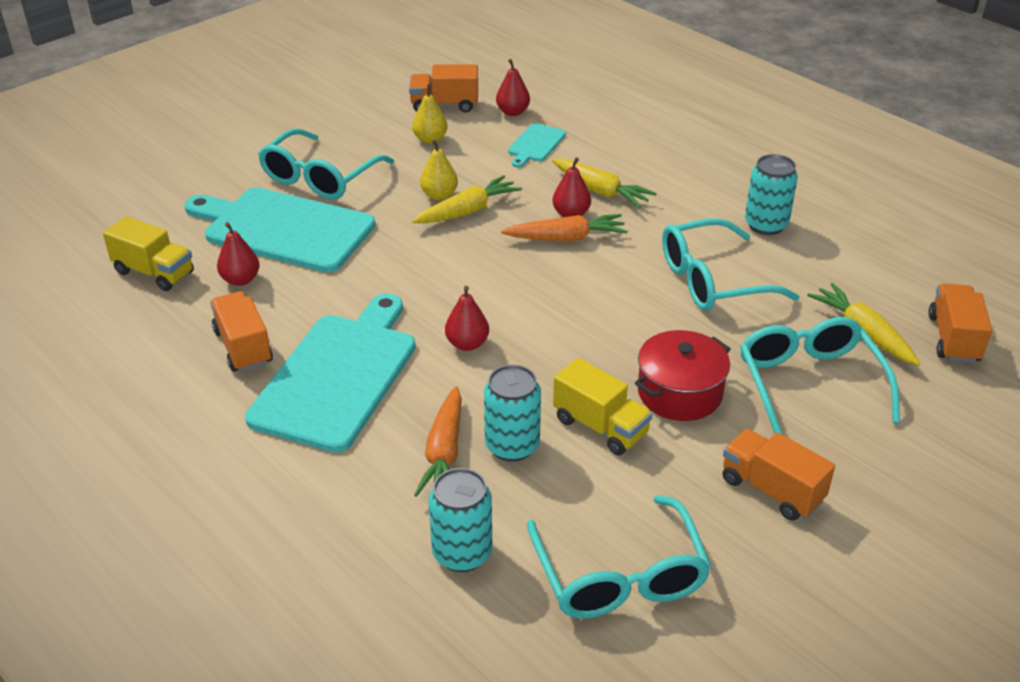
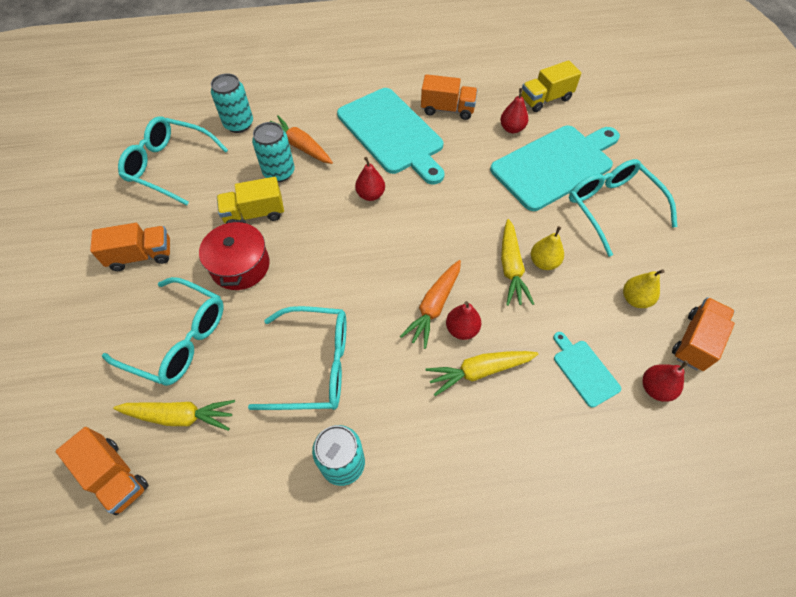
camera: 125 degrees right, 20 degrees up
turquoise glasses [662,218,800,311] -> turquoise glasses turned 75 degrees clockwise [248,306,346,410]

